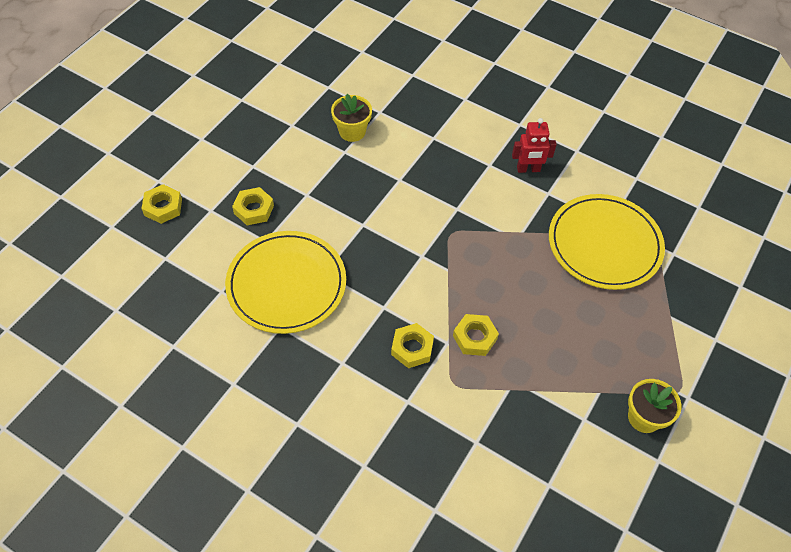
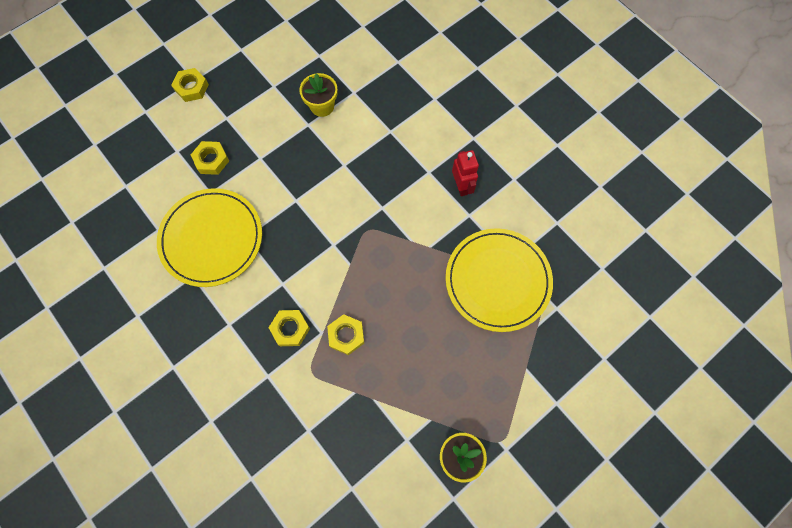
camera: 20 degrees right, 15 degrees up
yellow nut [142,184,182,224] -> yellow nut moved to [171,68,209,102]
red robot [512,118,557,173] -> red robot turned 120 degrees counterclockwise [452,150,479,196]

